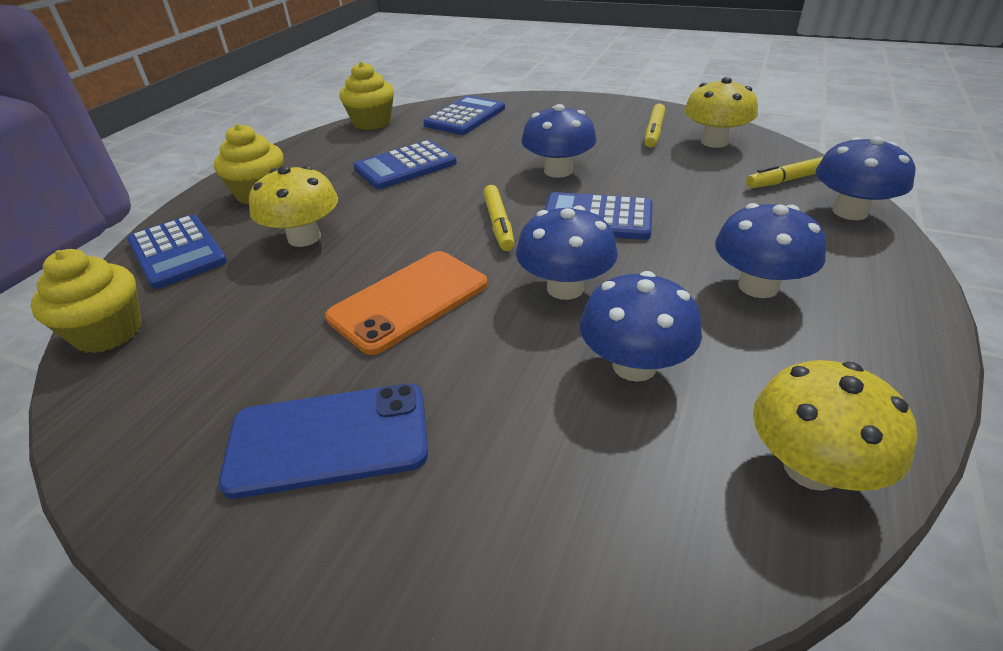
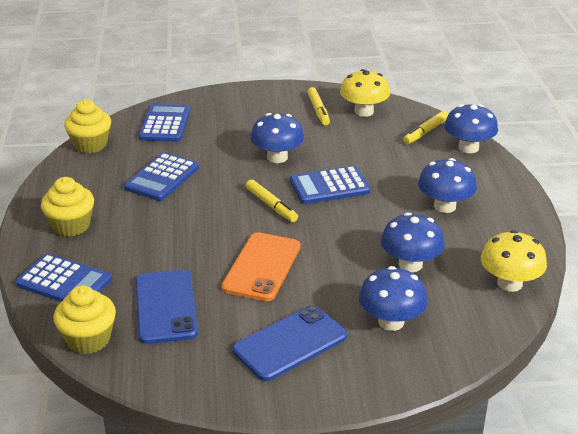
camera: 30 degrees left, 5 degrees down
yellow mushroom [249,166,338,247] -> none
blue mushroom [516,206,618,300] -> blue mushroom moved to [359,266,428,331]
none -> blue phone [135,270,198,344]

